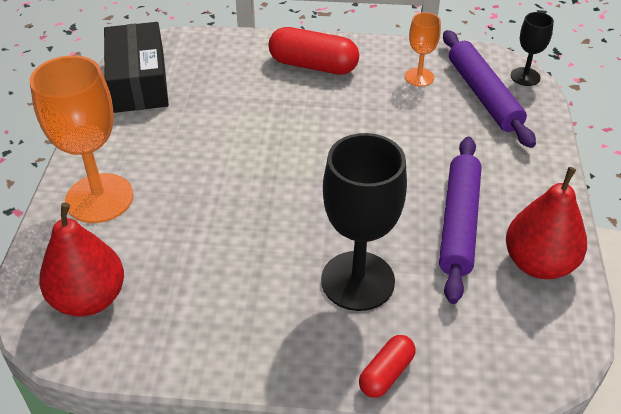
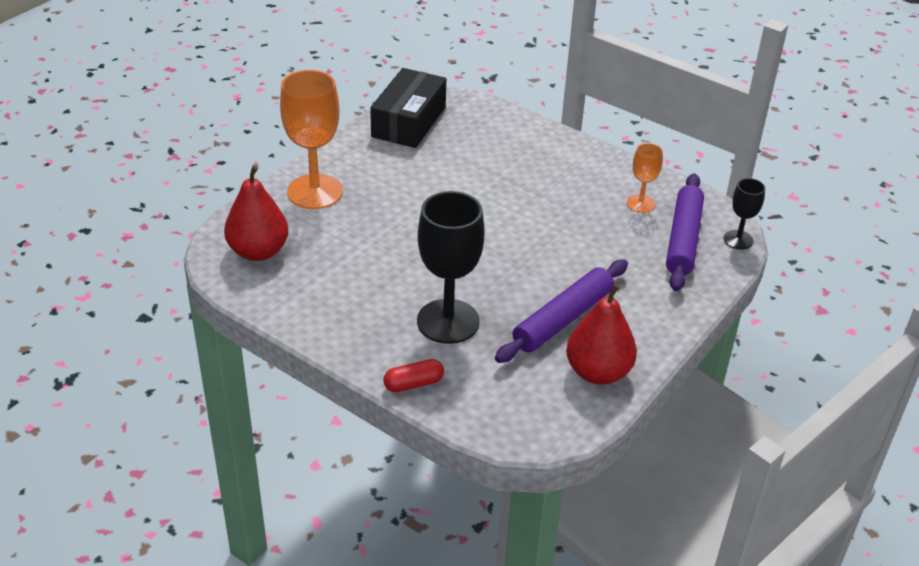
camera: 30 degrees right, 5 degrees down
red capsule [268,27,359,75] -> none

